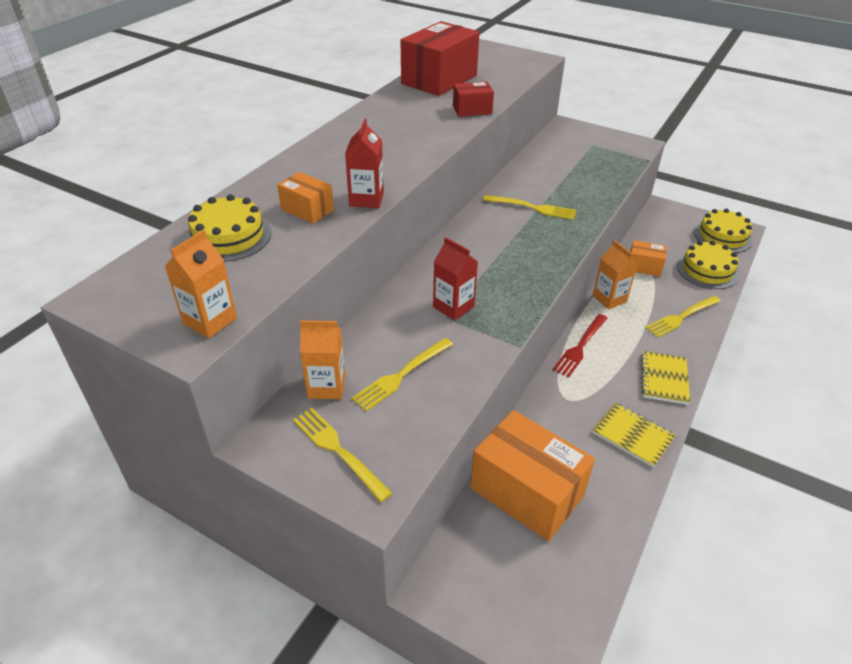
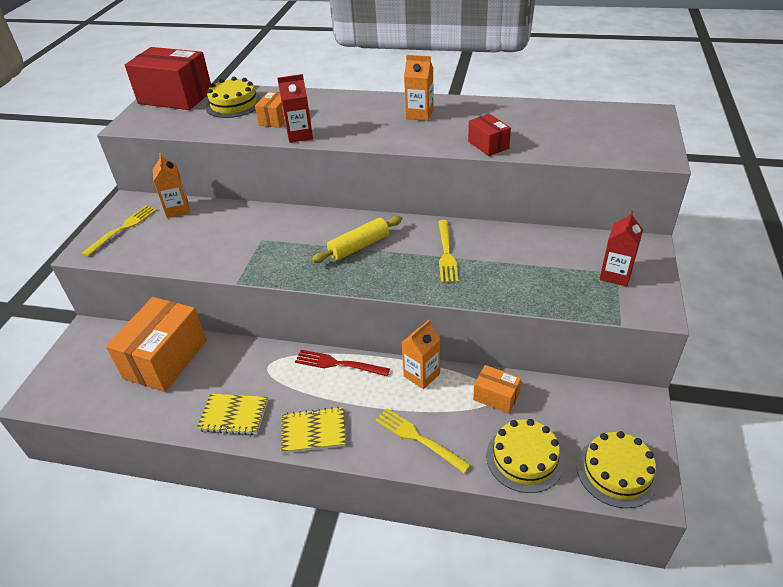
camera: 75 degrees right, 0 degrees up
orange carton [165,230,237,338] -> orange carton moved to [404,55,434,121]
yellow fork [351,338,453,412] -> none
red box [401,21,480,96] -> red box moved to [125,47,211,110]
red carton [433,237,478,321] -> red carton moved to [599,210,643,287]
yellow notebook [592,402,676,468] -> yellow notebook turned 75 degrees clockwise [196,394,268,435]
orange box [630,240,667,277] -> orange box turned 60 degrees counterclockwise [473,365,521,414]
none -> yellow rolling pin [312,216,402,263]

